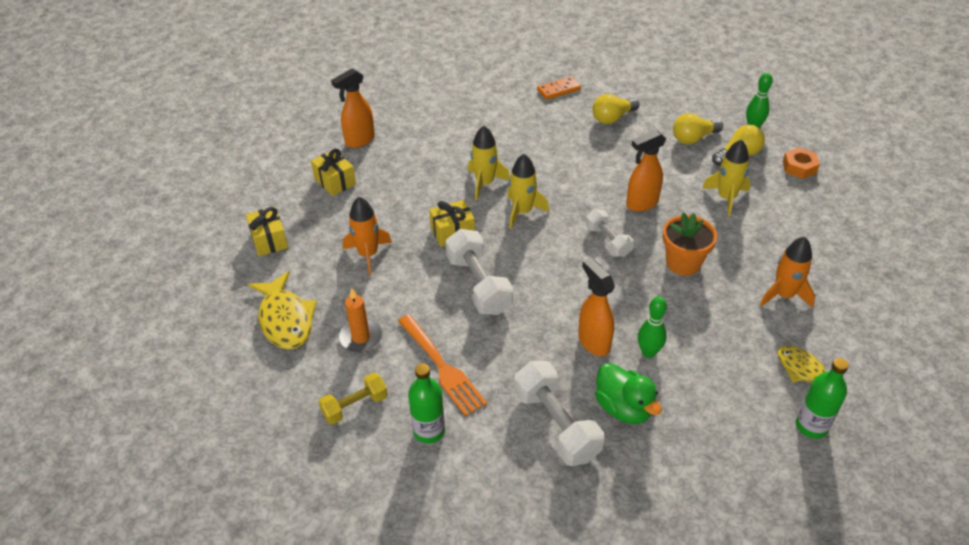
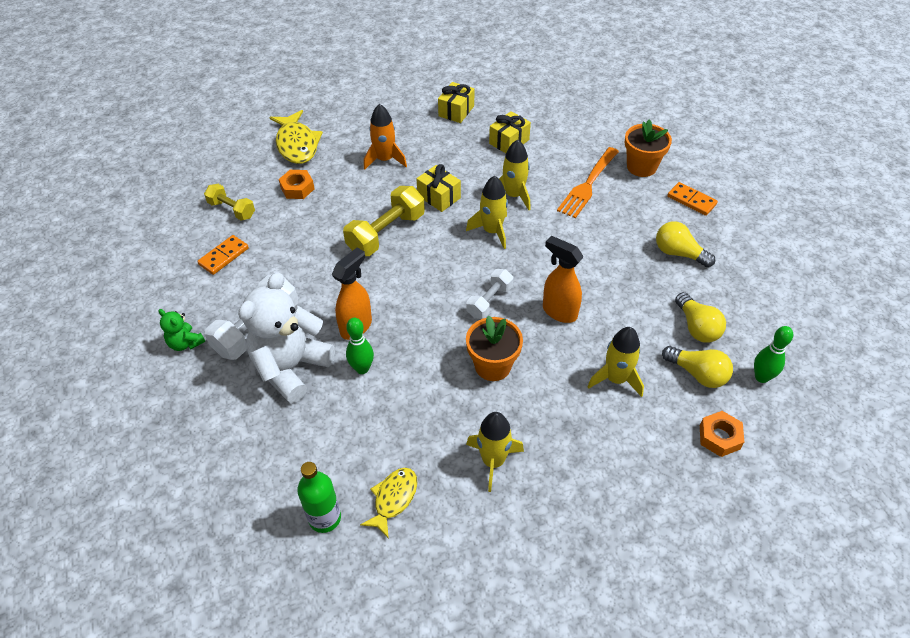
camera: 65 degrees right, 5 degrees up
yellow gift [246,207,288,256] -> yellow gift moved to [489,111,531,153]
yellow fish [248,271,317,350] -> yellow fish turned 60 degrees counterclockwise [269,110,323,164]
orange spray bottle [331,69,375,148] -> none
orange candle [338,288,383,353] -> orange nut [279,170,315,199]
orange fork [398,314,487,416] -> orange fork moved to [557,147,619,218]
green bottle [408,363,445,443] -> orange domino [197,235,249,275]
white dumbbell [446,229,513,315] -> yellow dumbbell [343,186,425,256]
green duck [595,363,662,424] -> white teddy bear [238,272,335,403]
yellow light bulb [673,113,723,144] -> yellow light bulb turned 150 degrees counterclockwise [675,292,726,343]
orange rocket [760,237,815,308] -> yellow rocket [466,412,524,492]
none -> green teddy bear [159,309,205,351]
none -> orange flower pot [625,119,672,177]

